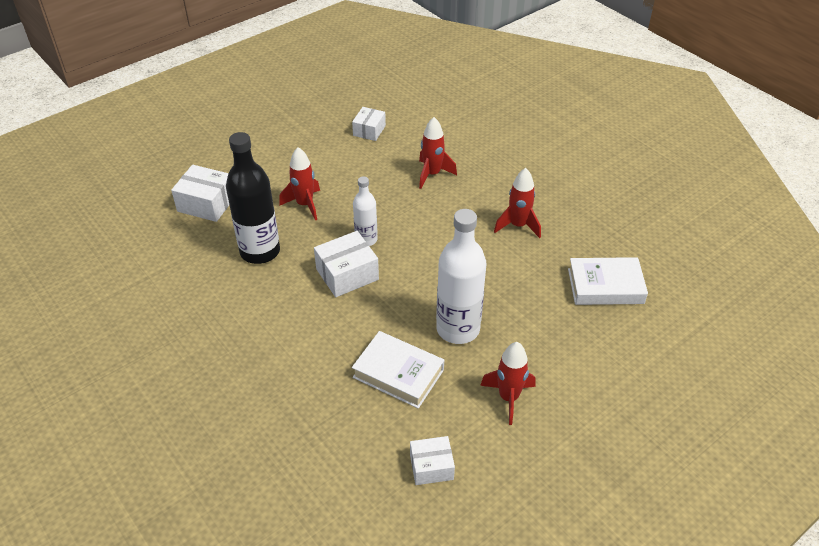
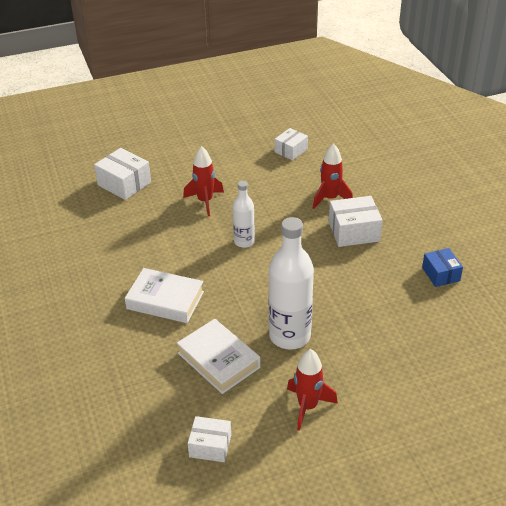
camera: 20 degrees right, 5 degrees down
black bottle [226,132,280,264] -> none
white box [314,231,379,297] -> white box moved to [329,196,383,247]
red rocket [494,168,541,238] -> none
white book [568,257,648,305] -> white book moved to [125,268,204,323]
none -> blue box [422,248,463,287]

